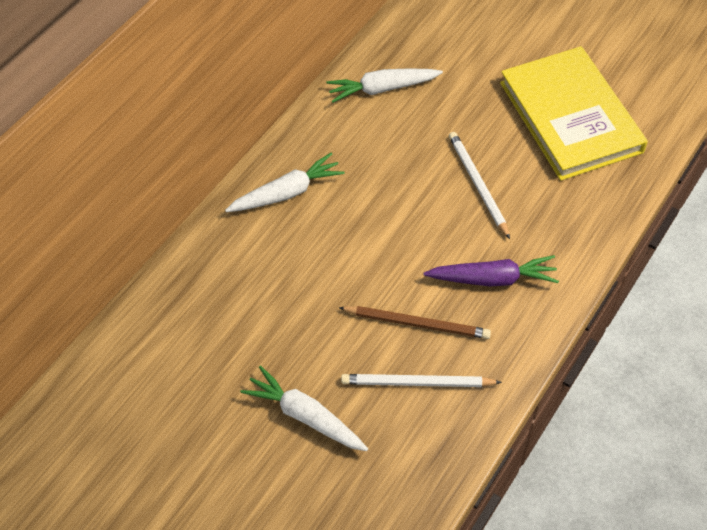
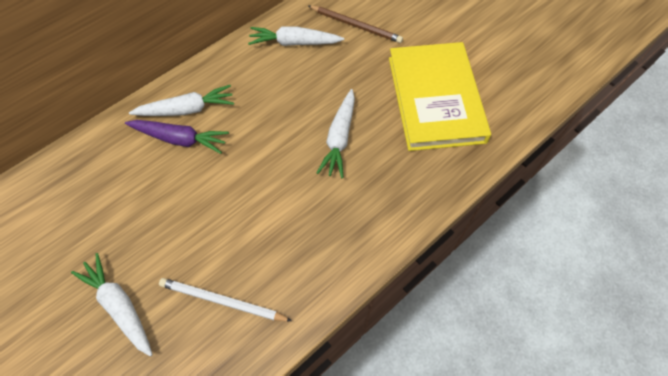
camera: 10 degrees right, 5 degrees up
brown pencil [339,306,491,339] -> brown pencil moved to [309,5,403,43]
purple carrot [423,255,559,287] -> purple carrot moved to [125,120,229,154]
white pencil [449,132,510,239] -> white carrot [317,89,355,178]

